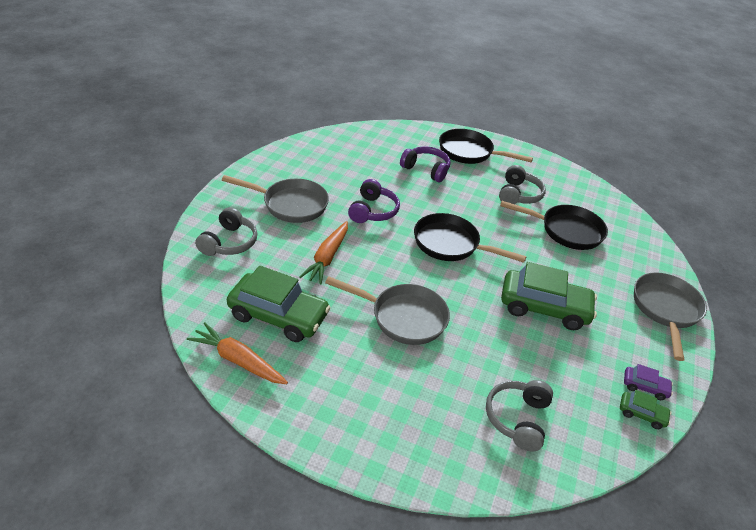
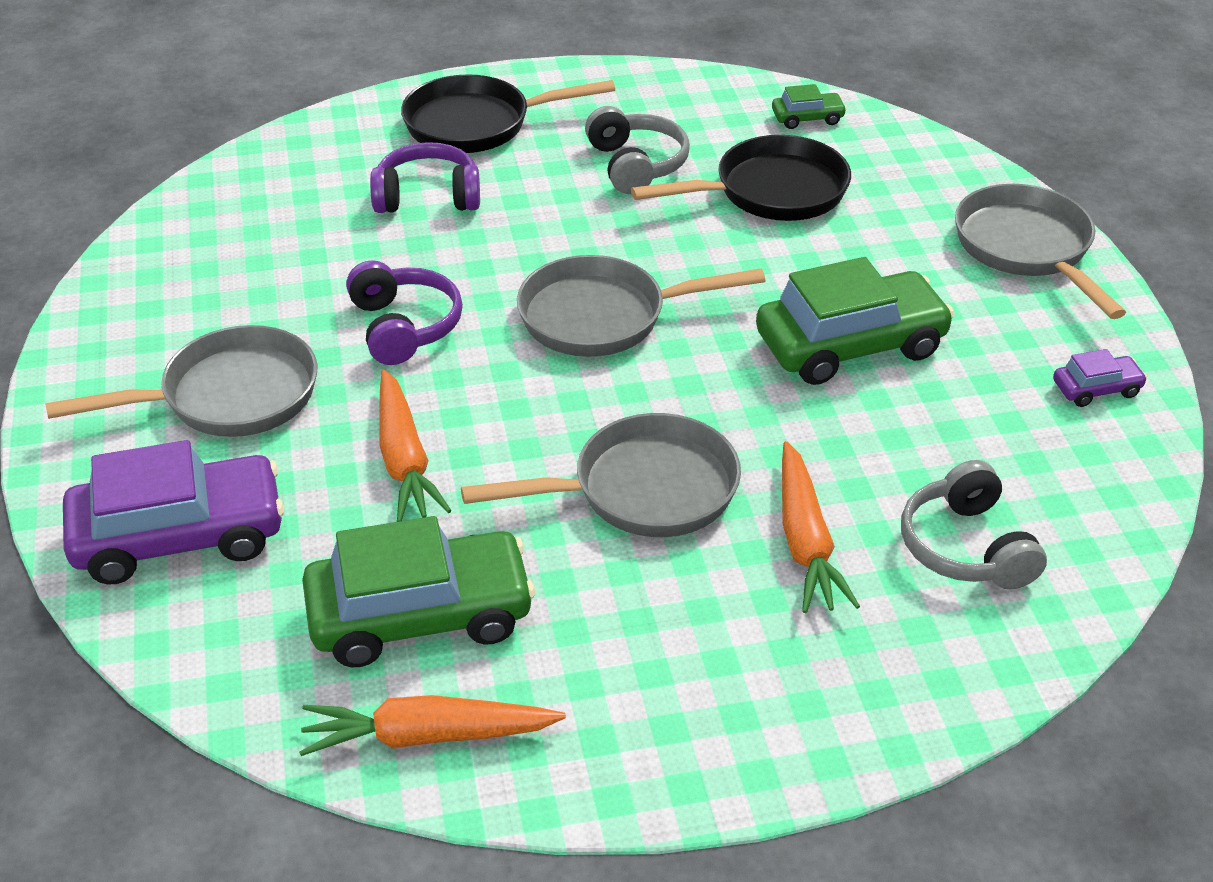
camera: 30 degrees left, 0 degrees up
grey headphones [195,207,257,256] -> purple car [63,440,284,585]
black pan [414,213,526,263] -> grey pan [517,255,765,357]
green car [620,390,671,429] -> green car moved to [772,84,847,129]
none -> orange carrot [782,441,860,613]

